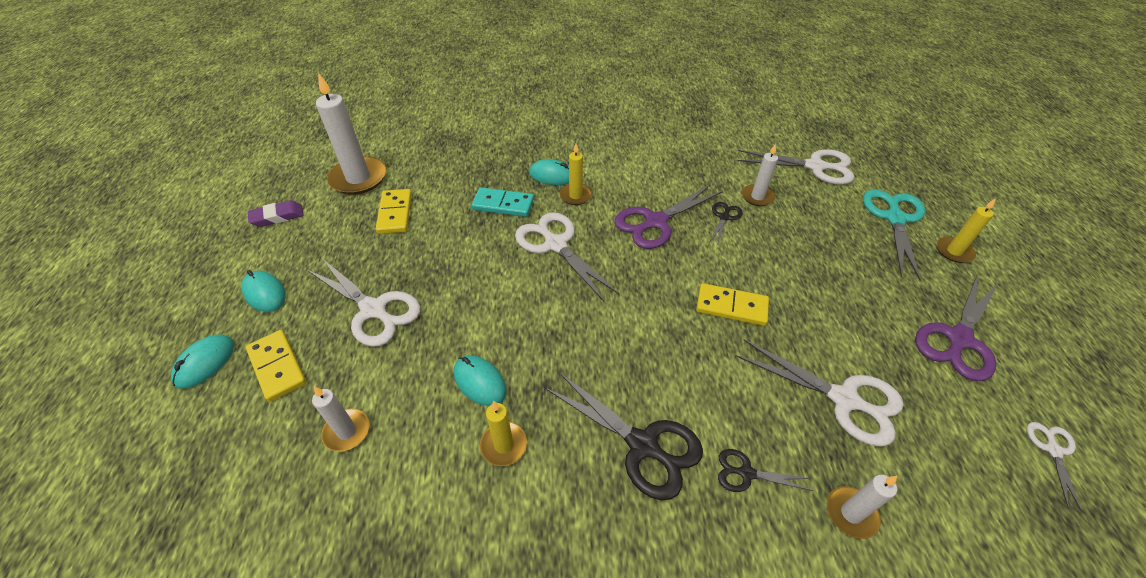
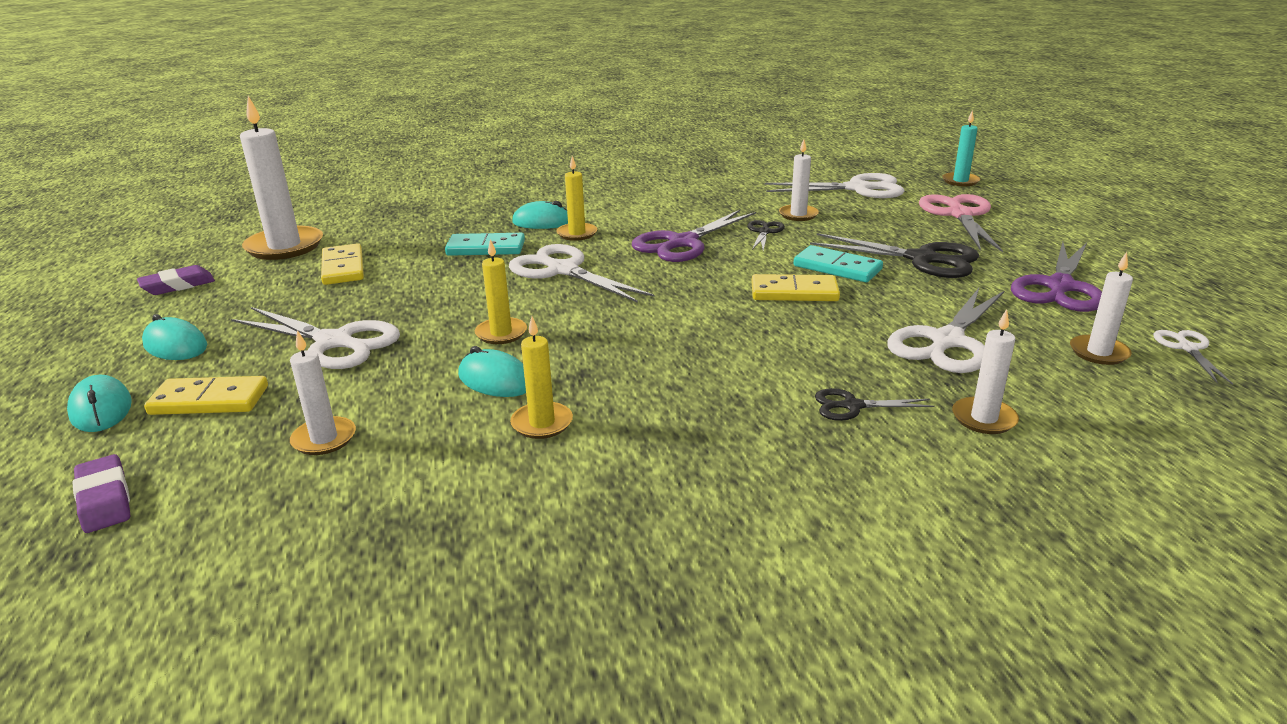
camera: 10 degrees left, 20 degrees down
turquoise mouse [171,335,234,389] -> turquoise mouse turned 45 degrees counterclockwise [67,375,132,432]
yellow domino [246,330,306,402] -> yellow domino turned 45 degrees counterclockwise [144,376,268,415]
black scissors [545,371,703,500] -> black scissors moved to [810,233,979,278]
white scissors [735,340,904,447] -> white scissors turned 105 degrees clockwise [887,288,1004,373]
turquoise scissors [863,189,925,281] -> pink scissors [919,194,1003,252]
yellow candle [937,198,996,263] -> yellow candle moved to [475,239,527,344]
none -> purple eraser [73,454,130,533]
none -> turquoise domino [793,245,883,282]
none -> turquoise candle [942,110,980,186]
none -> white candle [1070,252,1133,365]

